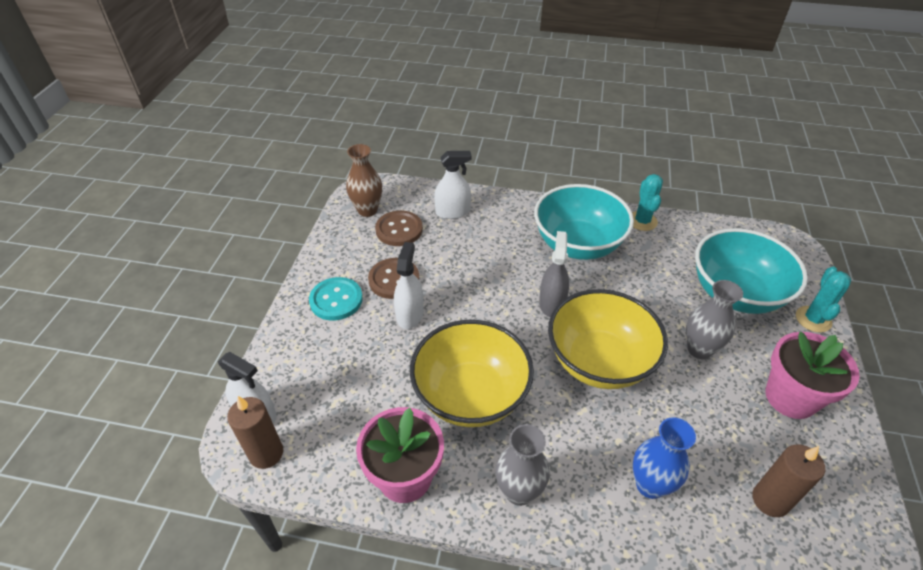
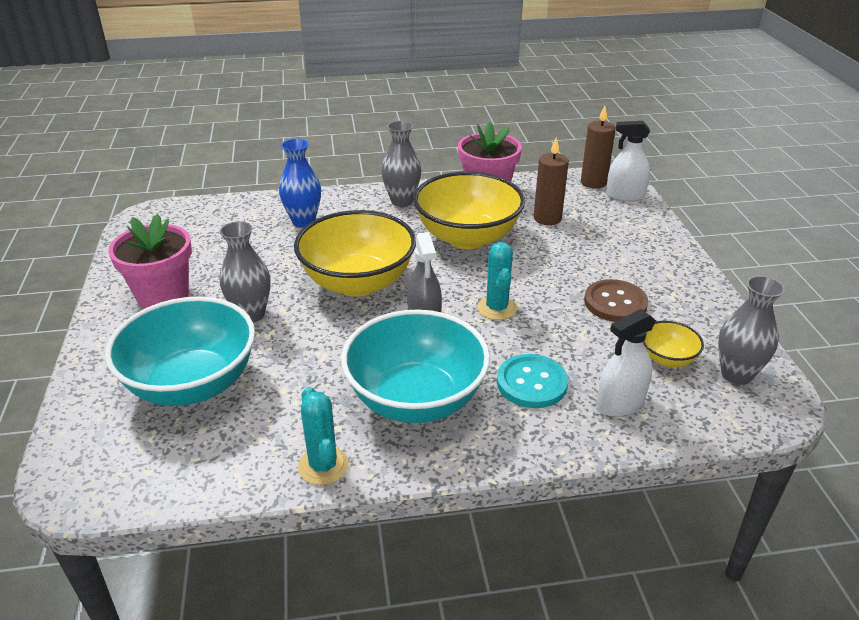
camera: 160 degrees right, 10 degrees down
turquoise button [309,277,363,321] -> turquoise button moved to [497,354,568,408]
brown vase [346,144,382,217] -> grey vase [718,276,785,385]
brown button [375,210,423,246] -> yellow bowl [643,321,704,367]
white spray bottle [394,242,424,329] -> none
brown candle [752,444,825,517] -> brown candle moved to [534,137,569,225]
turquoise cactus [796,267,851,333] -> turquoise cactus moved to [477,242,517,320]

